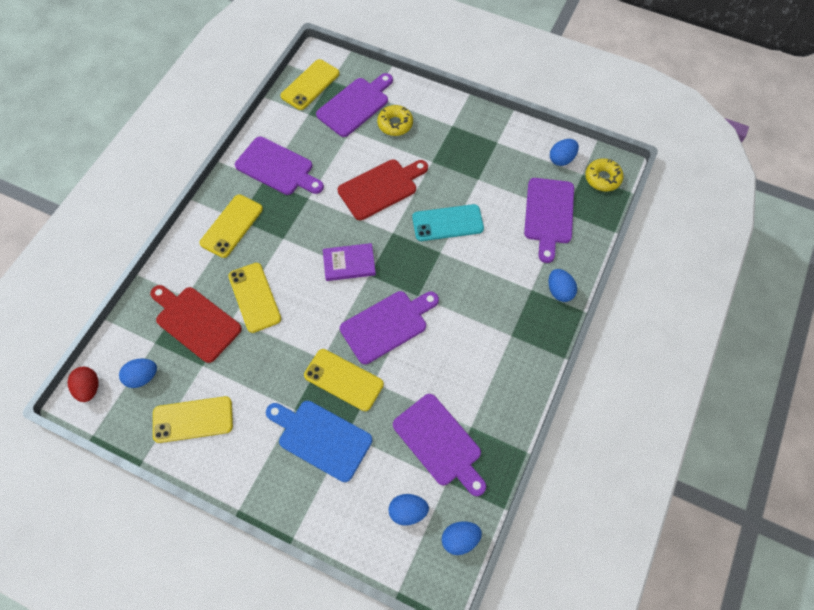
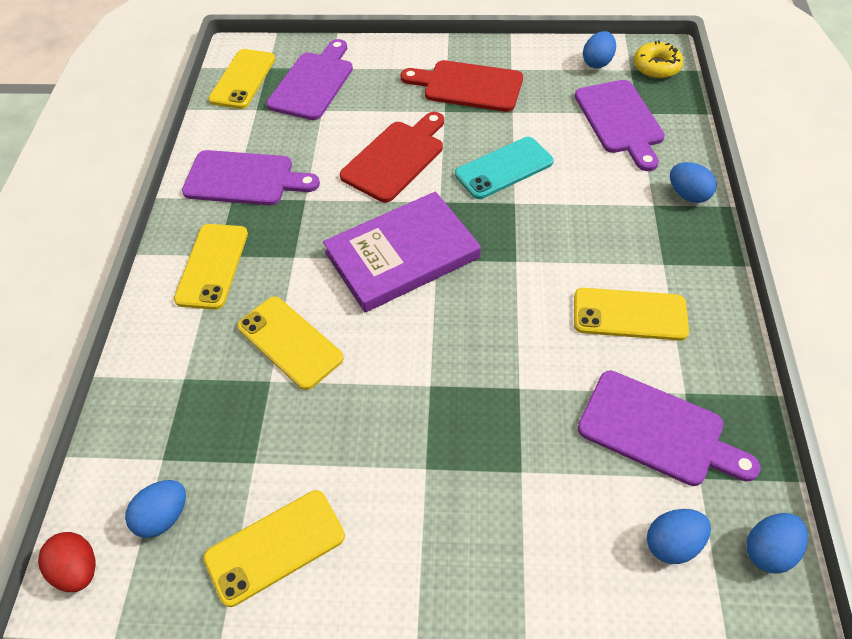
camera: 20 degrees left, 10 degrees down
red cutting board [150,285,242,363] -> red cutting board moved to [400,60,523,112]
blue cutting board [266,401,372,482] -> none
yellow phone [304,349,384,411] -> yellow phone moved to [574,288,689,341]
purple book [323,243,376,281] -> purple book [323,191,481,312], size x1.79
purple cutting board [340,291,439,364] -> none
yellow donut [377,105,413,136] -> none

